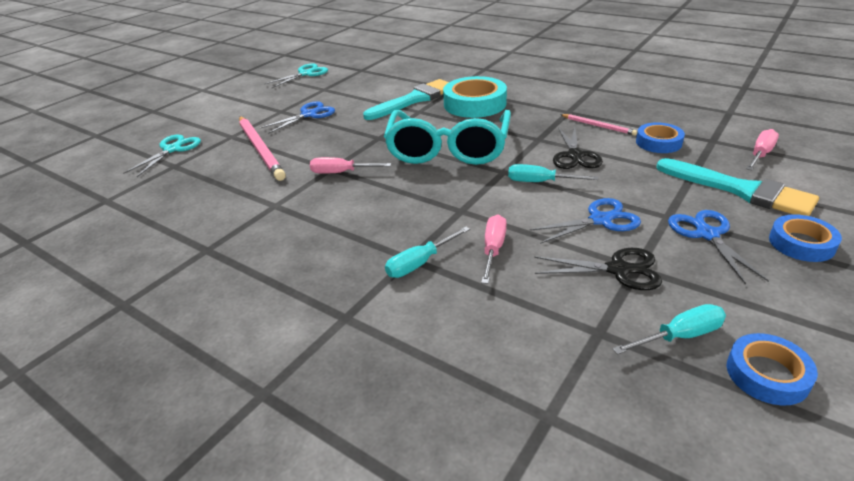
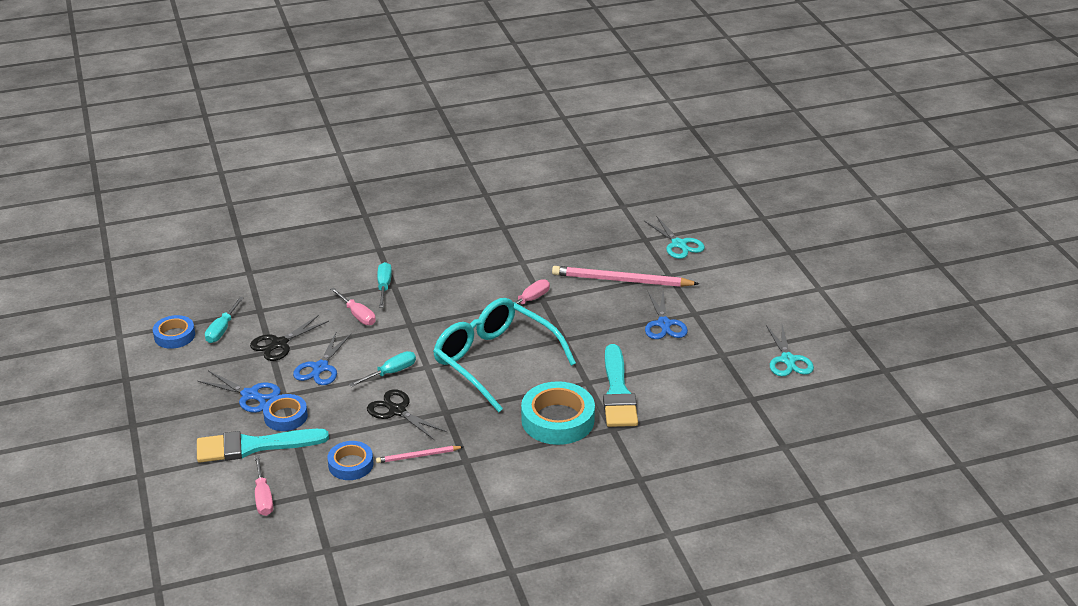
camera: 125 degrees right, 0 degrees up
blue tape [769,214,842,262] -> blue tape moved to [263,394,308,431]

